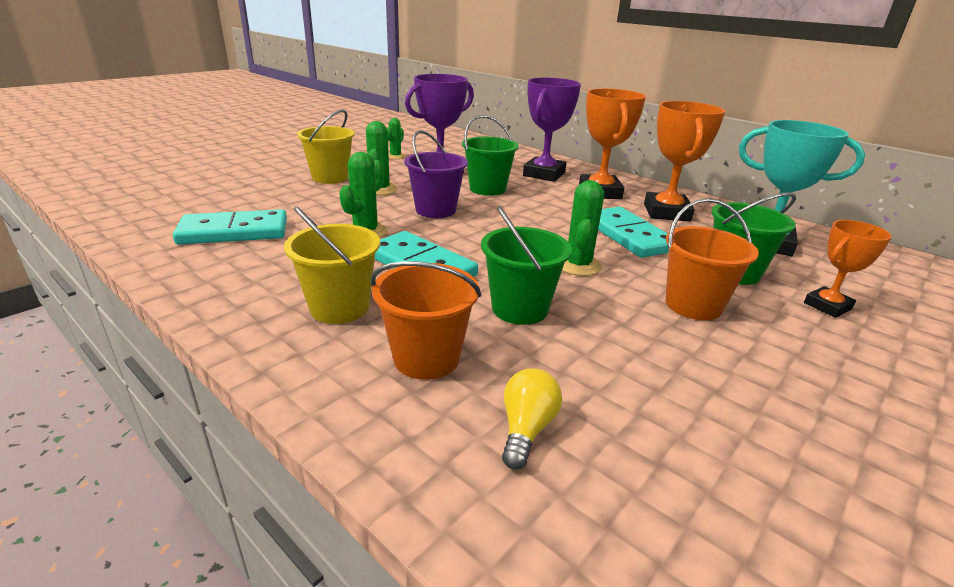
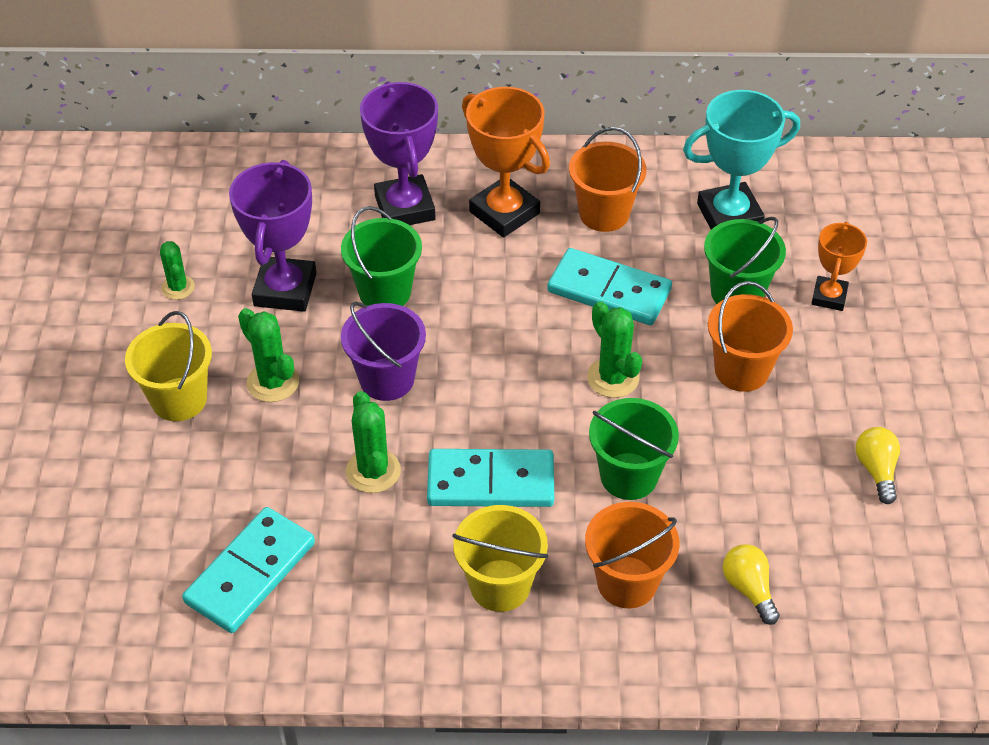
camera: 40 degrees left, 20 degrees up
orange trophy [644,101,725,221] -> orange bucket [569,127,646,232]
none -> yellow light bulb [855,427,900,504]

